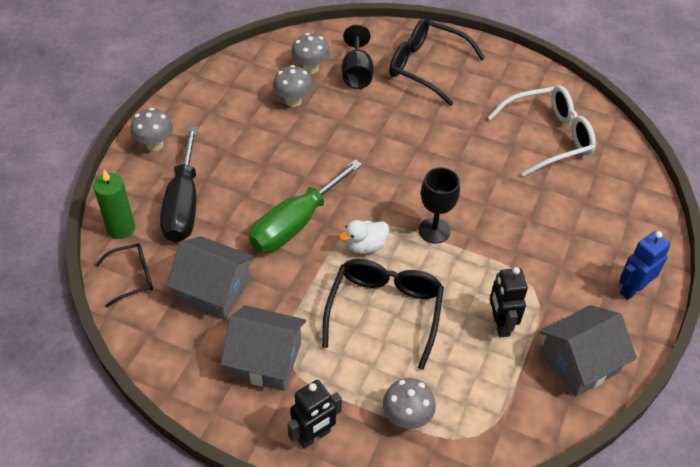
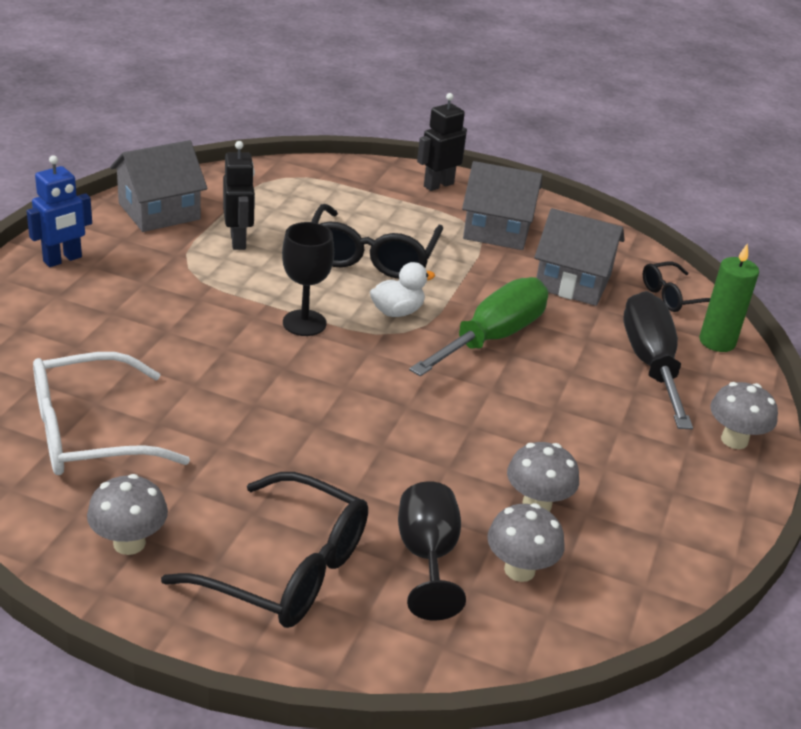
camera: 175 degrees right, 15 degrees down
grey mushroom [383,378,436,429] -> grey mushroom moved to [87,474,168,555]

